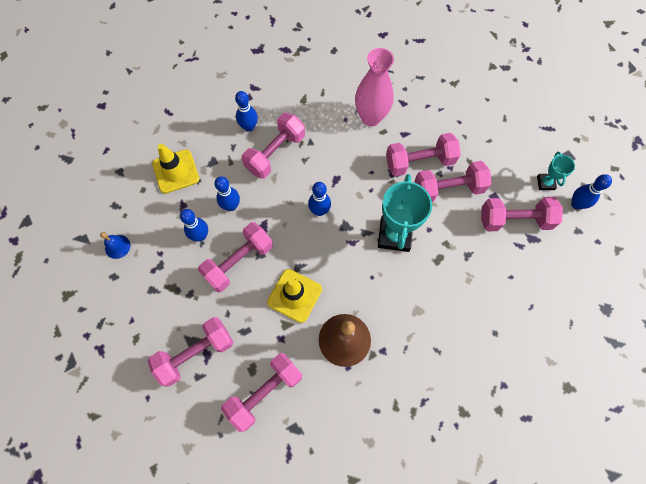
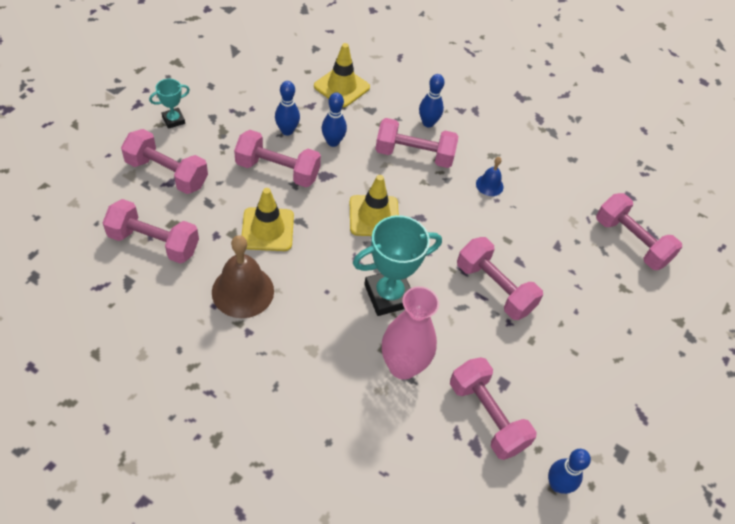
camera: 55 degrees right, 15 degrees down
blue bell [100,232,130,259] -> blue bell moved to [476,157,503,196]
blue bowling pin [308,182,331,216] -> yellow traffic cone [350,175,399,236]
pink vase [355,48,394,126] -> pink vase moved to [382,286,439,380]
pink dumbbell [414,161,492,202] -> pink dumbbell moved to [596,193,682,270]
turquoise trophy [537,151,575,190] -> turquoise trophy moved to [149,79,190,129]

